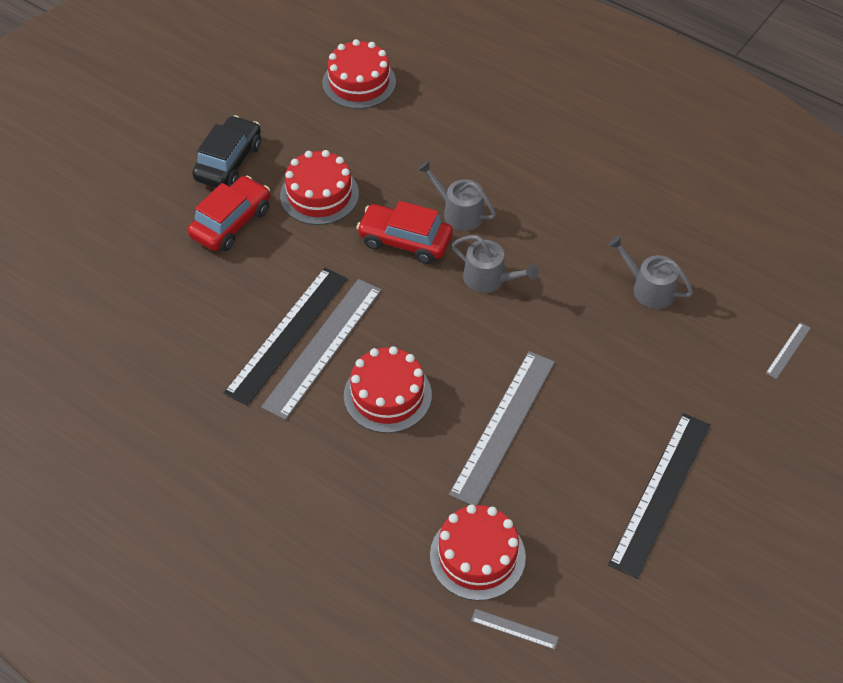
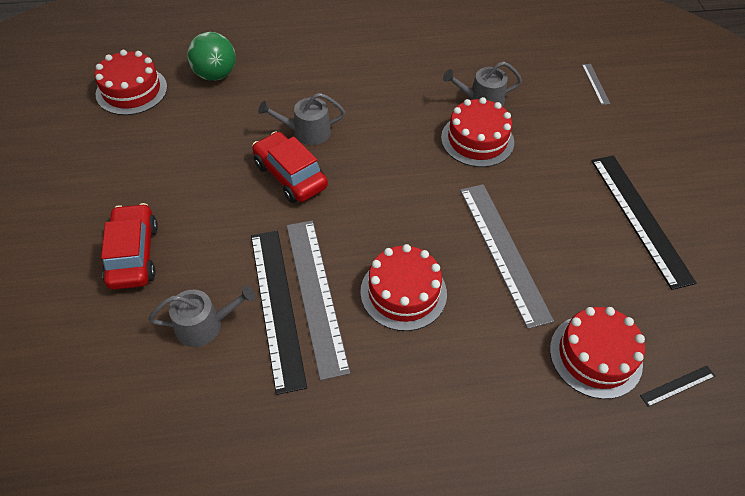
camera: 45 degrees left, 0 degrees up
black car [192,115,261,188] -> none
red cake [280,150,359,225] -> red cake moved to [441,97,514,167]
red car [356,201,453,264] -> red car turned 75 degrees clockwise [252,131,328,203]
grey watering can [452,235,538,293] -> grey watering can moved to [149,285,255,347]
grey ruler [471,609,559,650] -> black ruler [640,366,715,407]
none -> green ball [187,32,236,81]

